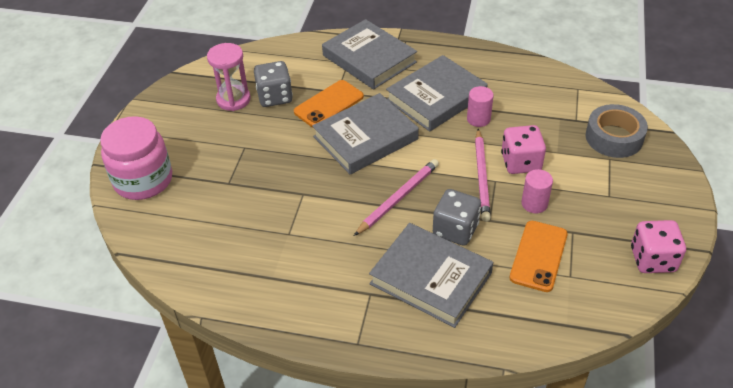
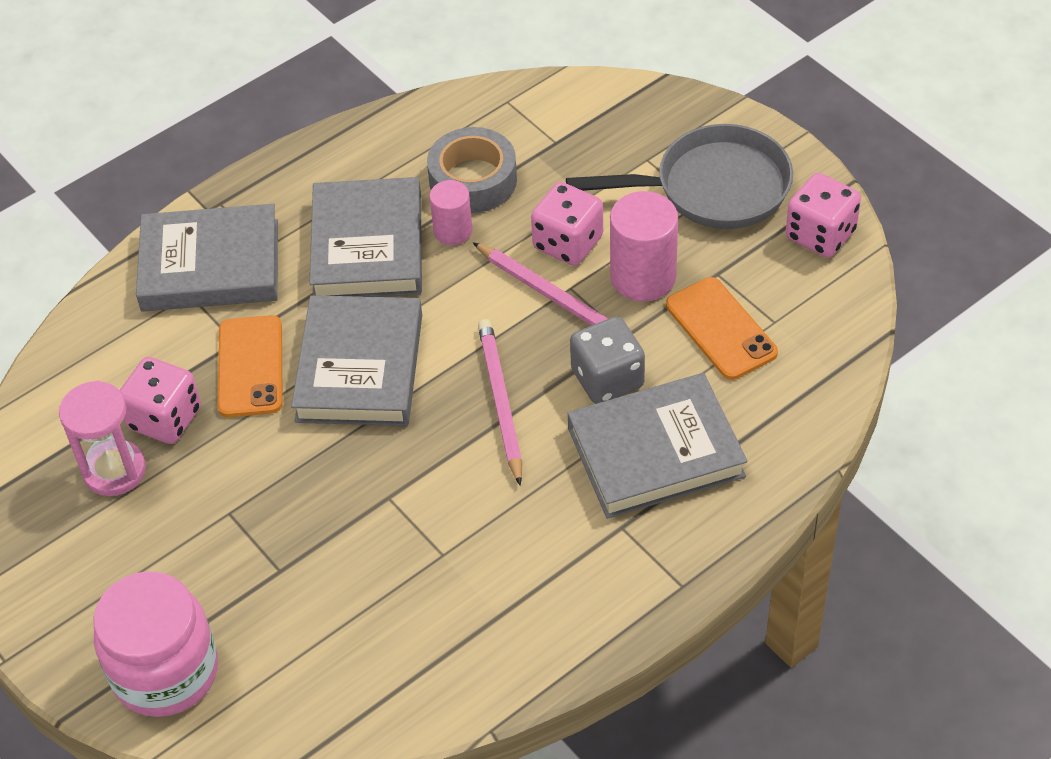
camera: 50 degrees left, 5 degrees up
grey dice [254,61,293,107] -> pink dice [120,357,201,444]
pink cylinder [521,169,553,213] -> pink cylinder [610,191,678,301], size x1.65
grey tape [586,104,648,158] -> grey tape moved to [427,127,517,213]
none -> grey pan [566,124,793,229]

